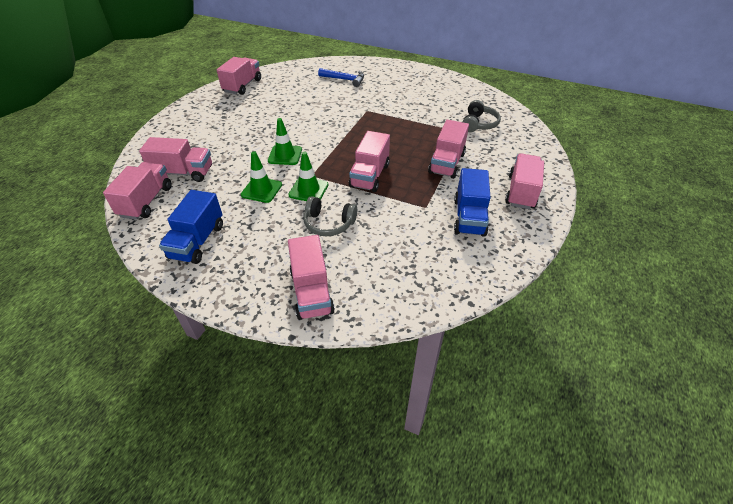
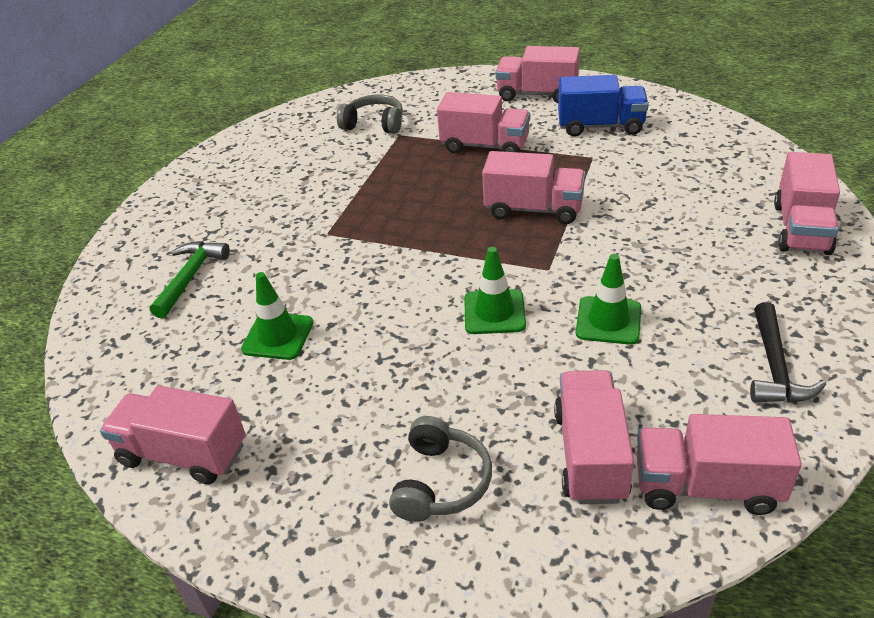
camera: 90 degrees left, 5 degrees down
blue truck [159,190,223,264] -> black hammer [750,302,826,403]
green traffic cone [288,152,328,201] -> green traffic cone moved to [241,272,314,360]
pink truck [288,235,335,320] -> pink truck turned 120 degrees clockwise [774,152,840,255]
grey headphones [304,196,357,236] -> grey headphones moved to [389,416,492,522]
blue hammer [318,68,364,87] -> green hammer [150,241,230,318]

